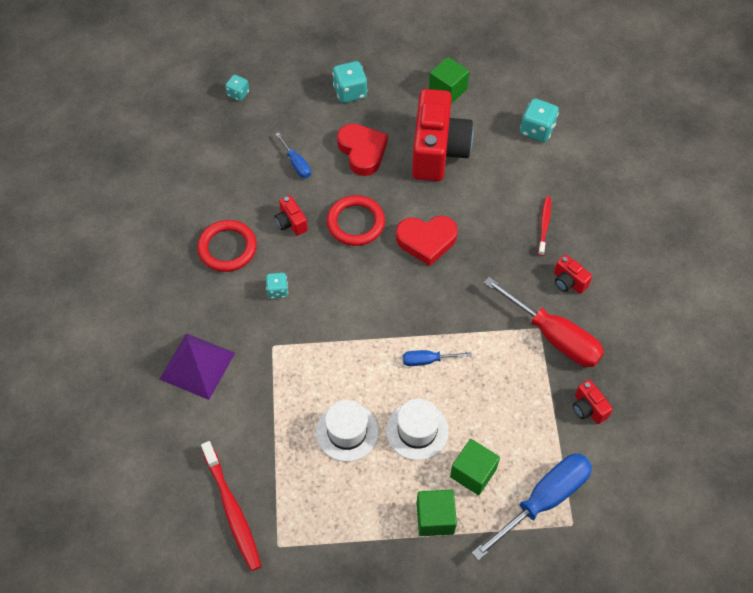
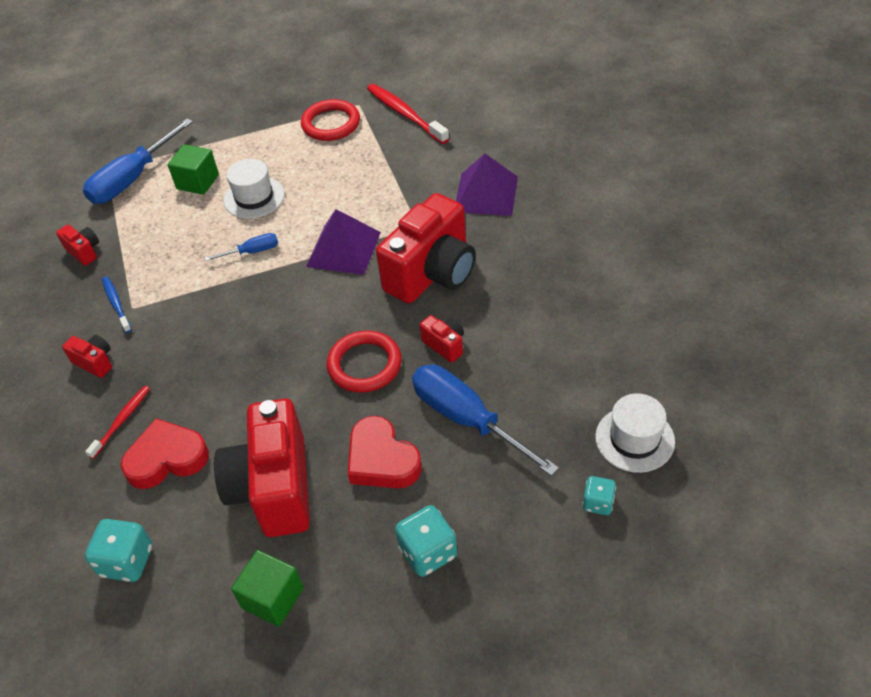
camera: 170 degrees right, 10 degrees down
red ring [197,220,257,272] -> red ring moved to [301,99,360,141]
turquoise dice [266,273,288,299] -> red camera [376,193,476,304]
blue screwdriver [275,133,311,178] -> blue screwdriver [412,365,559,476], size x2.04
white hat [316,400,379,462] -> white hat moved to [595,393,675,473]
red heart [396,216,458,266] -> red heart moved to [121,418,209,489]
green cube [416,490,457,536] -> none
red screwdriver [484,277,604,367] -> blue toothbrush [102,276,132,333]
red toothbrush [538,196,551,256] -> red toothbrush turned 150 degrees counterclockwise [85,386,150,459]
none -> purple pyramid [306,209,381,275]

